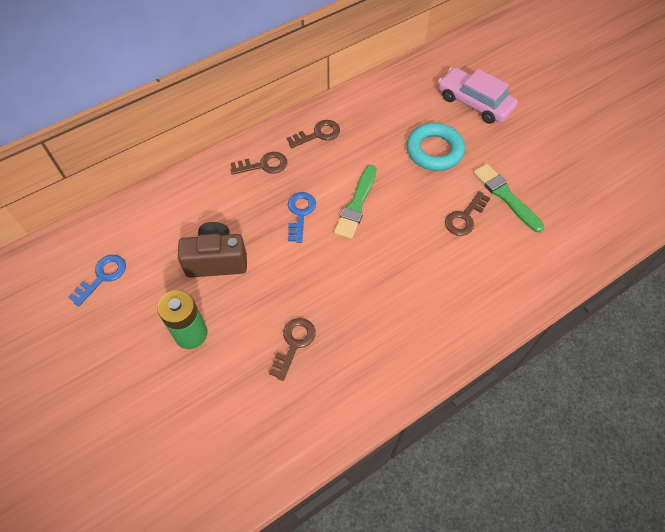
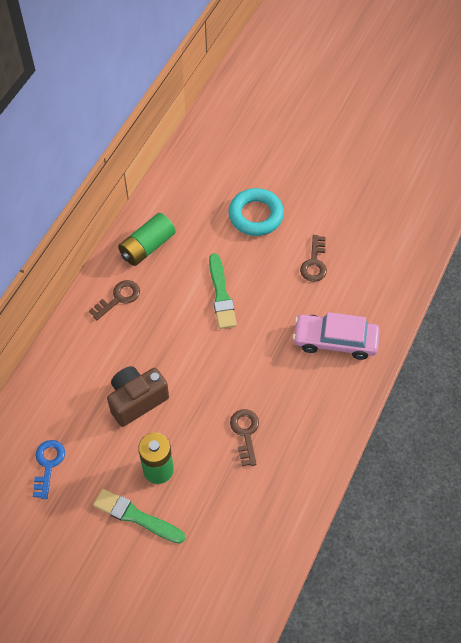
camera: 30 degrees left, 0 degrees up
brown key [287,120,340,148] -> green battery [118,213,175,266]
blue key [288,192,316,243] -> none
pink car [438,67,518,124] -> pink car moved to [293,312,380,360]
green brush [473,164,544,233] -> green brush moved to [93,489,185,544]

